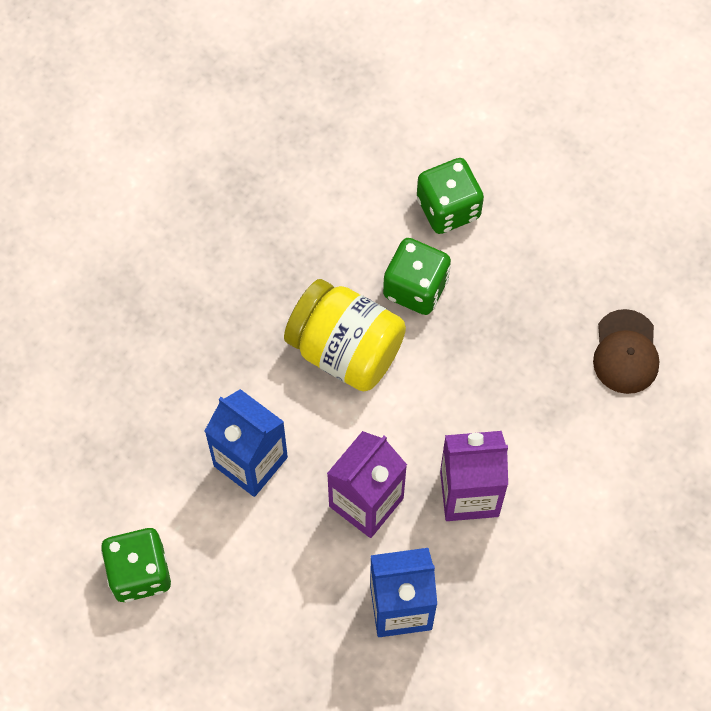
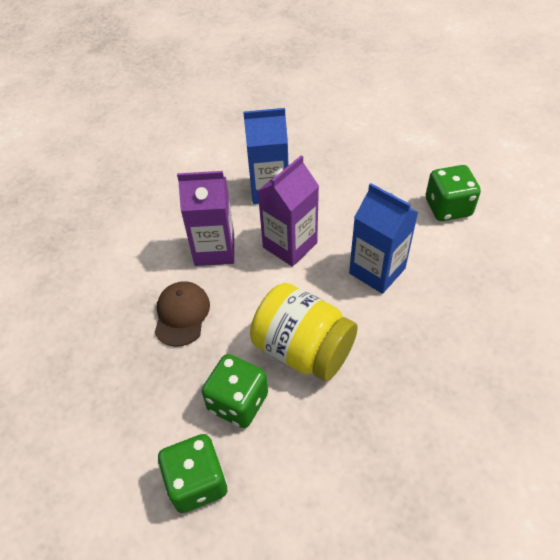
camera: 175 degrees left, 15 degrees down
brown cap [593,309,659,394] -> brown cap moved to [155,281,210,347]

